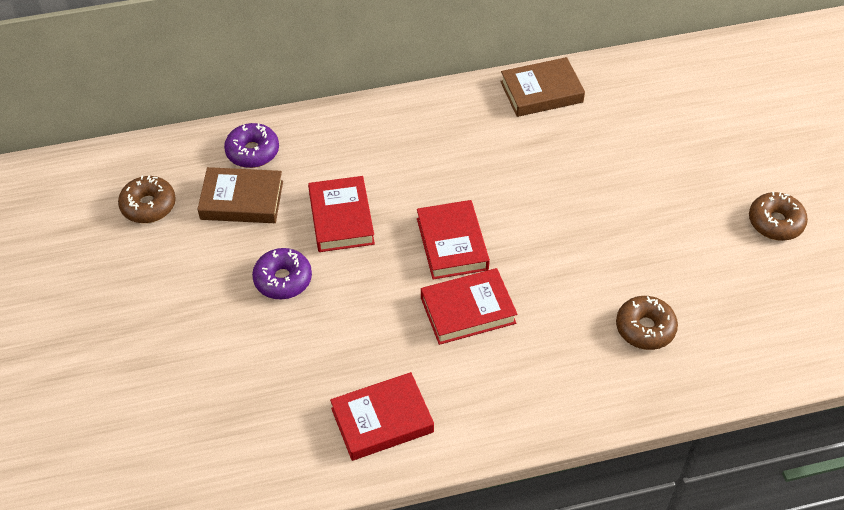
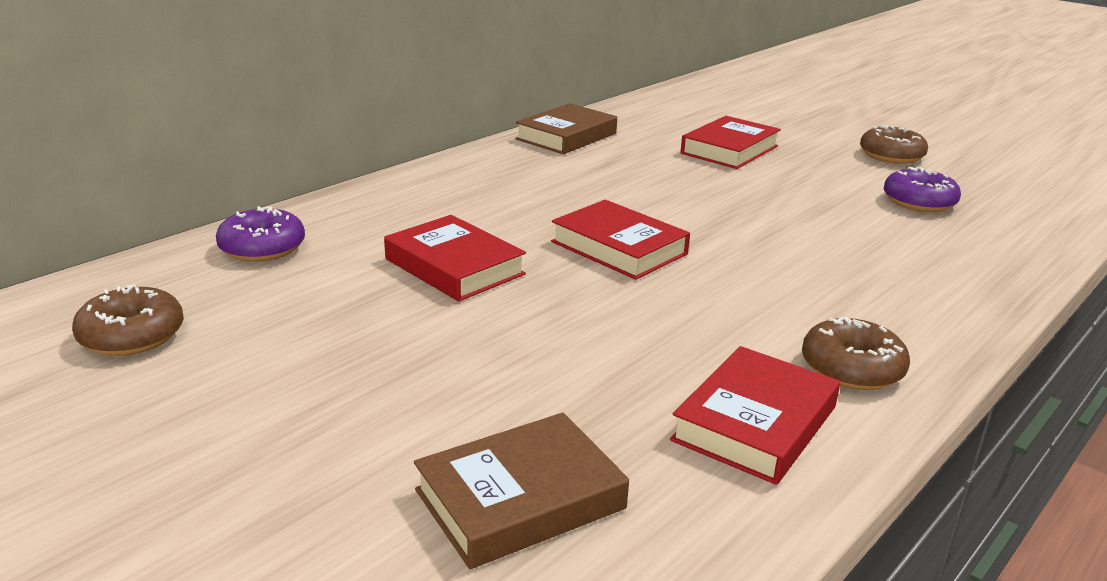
camera: 35 degrees left, 25 degrees down
brown book [197,167,283,223] -> brown book moved to [414,413,629,569]
purple donut [252,248,312,299] -> purple donut moved to [884,167,961,212]
red book [421,268,517,345] -> red book moved to [681,116,781,169]
brown donut [616,296,678,350] -> brown donut moved to [802,317,910,390]

